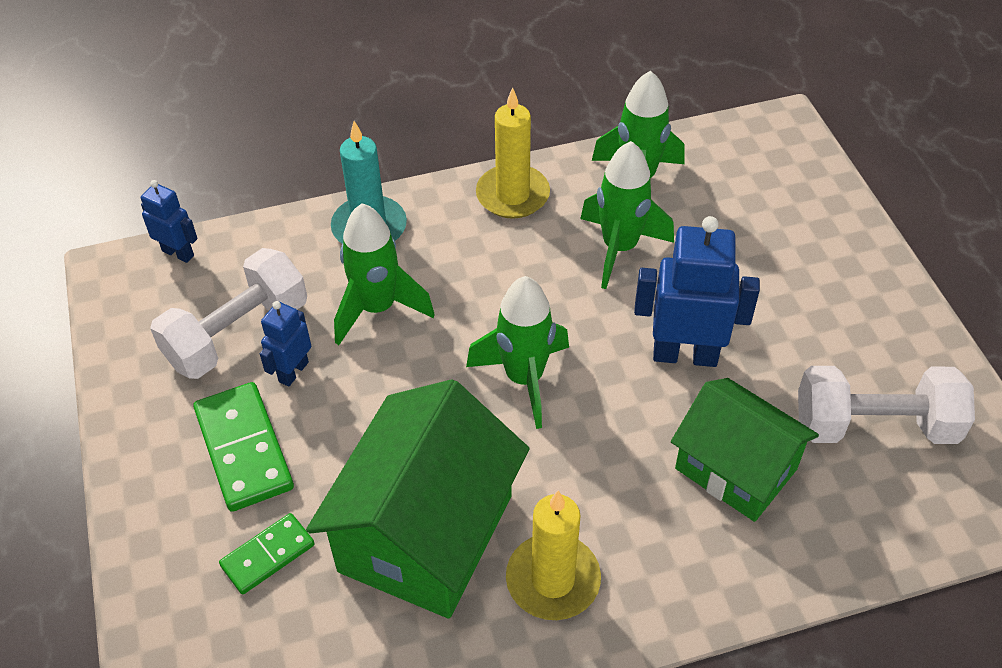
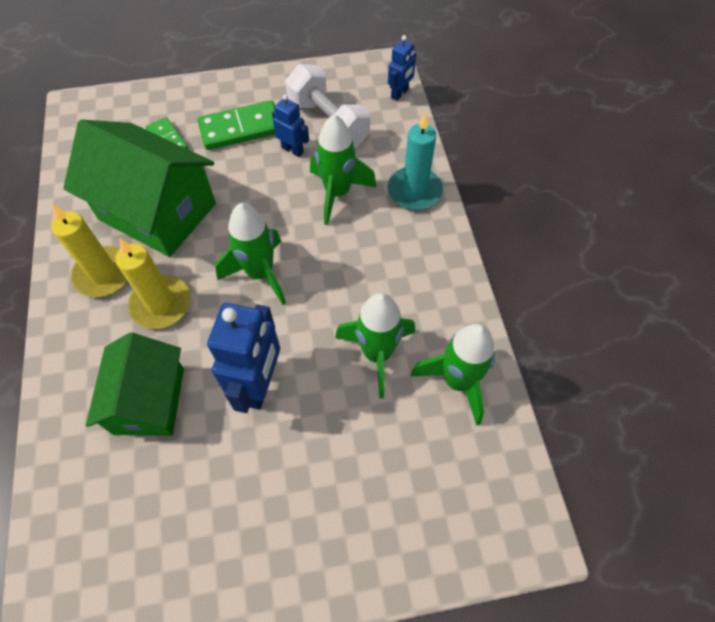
camera: 95 degrees right, 10 degrees up
yellow candle [476,87,550,219] -> yellow candle moved to [115,239,191,329]
green house [671,378,819,522] -> green house turned 45 degrees counterclockwise [86,333,184,436]
white dumbbell [798,366,975,444] -> none

